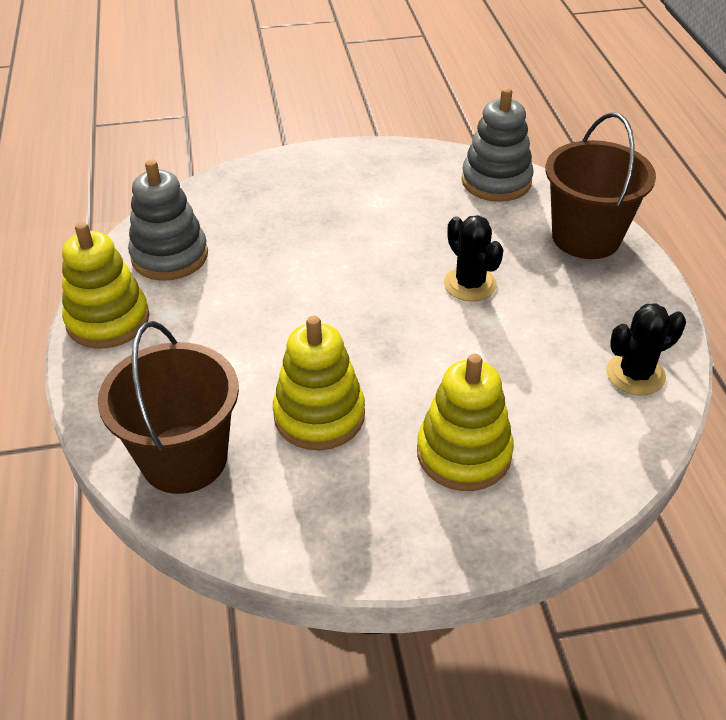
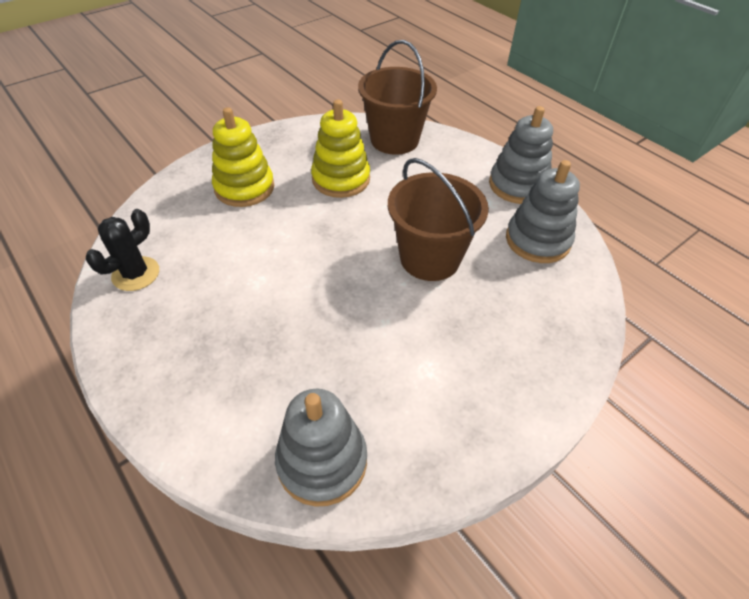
camera: 150 degrees right, 5 degrees up
yellow stacking toy [62,222,149,349] -> grey stacking toy [489,106,553,204]
black cactus [444,215,504,301] -> none
brown bucket [546,112,656,259] -> brown bucket moved to [388,158,489,281]

